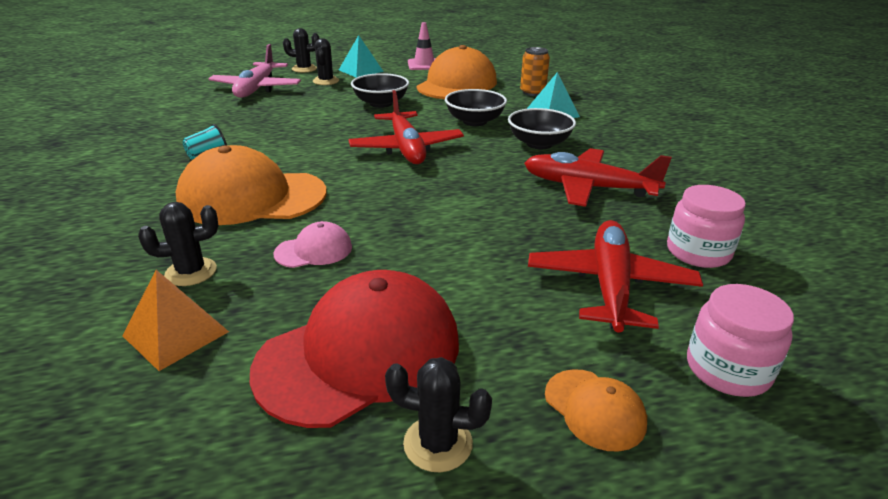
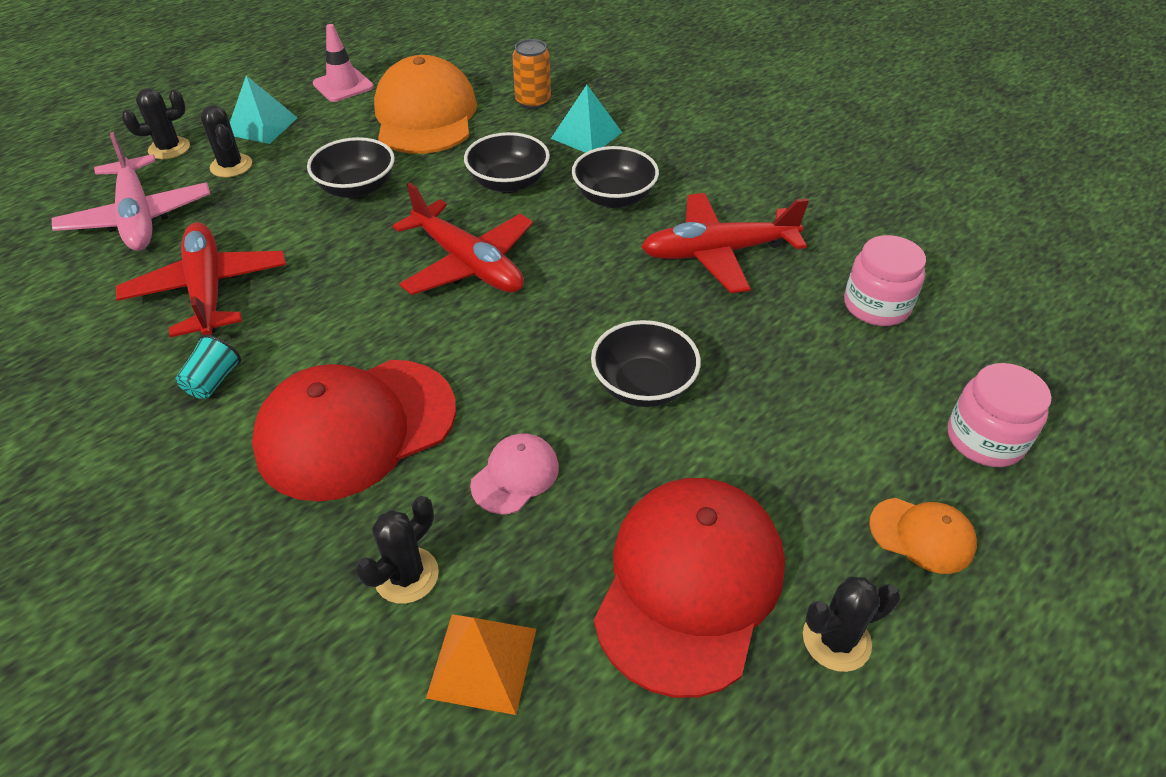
camera: 30 degrees left, 15 degrees up
orange cap [176,145,327,225] -> red cap [252,360,456,502]
red plane [528,220,703,333] -> red plane moved to [116,222,286,337]
none -> black bowl [591,320,701,407]

